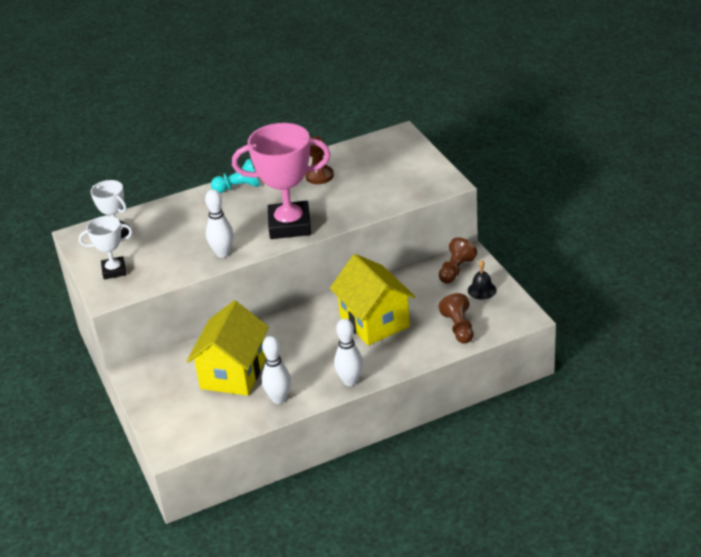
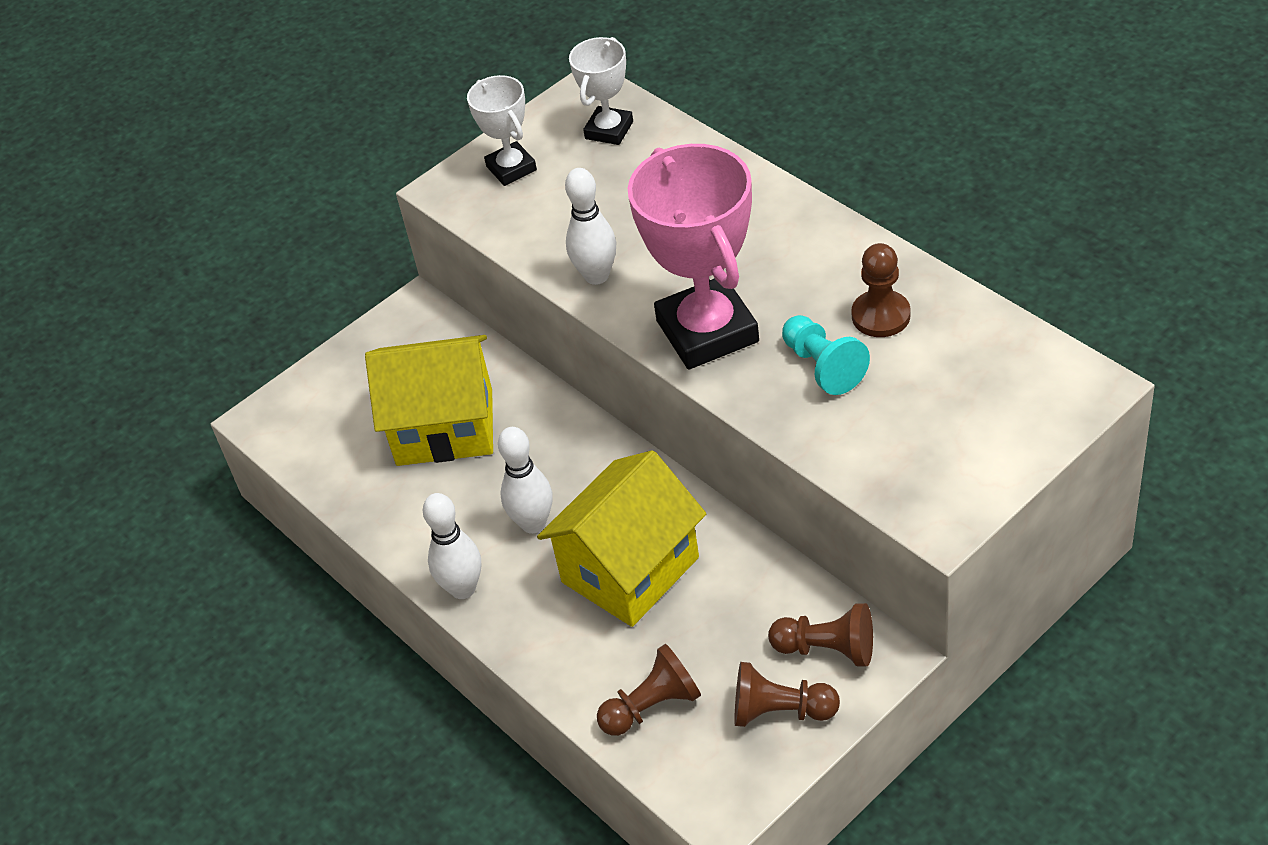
camera: 75 degrees right, 10 degrees up
turquoise pawn [211,159,260,193] -> turquoise pawn moved to [782,315,870,395]
white bowling pin [262,336,291,404] -> white bowling pin moved to [498,427,552,534]
black bell [468,260,497,300] -> brown pawn [734,662,840,727]

